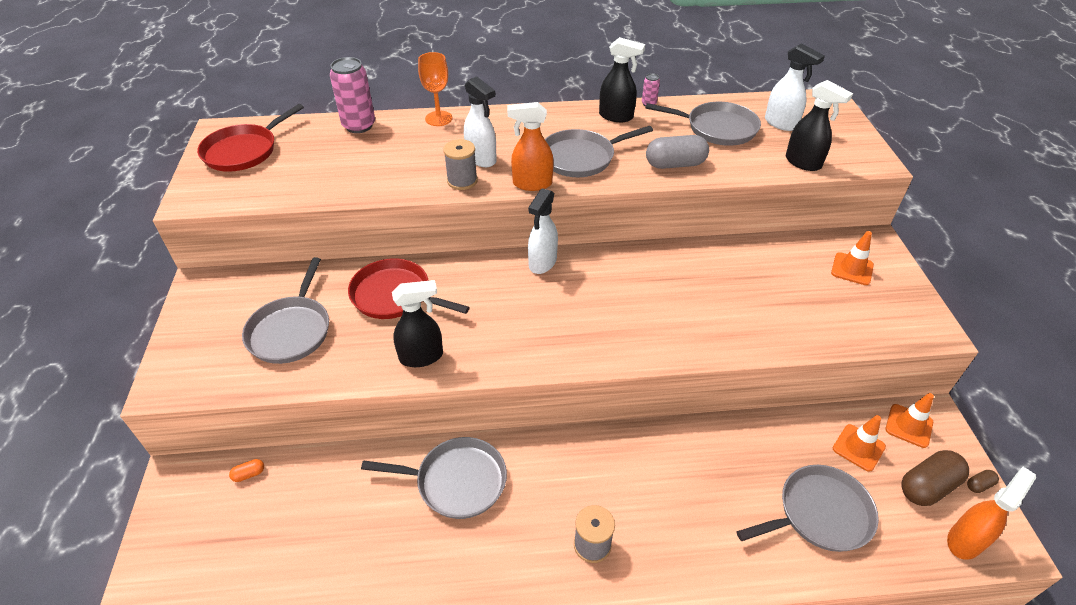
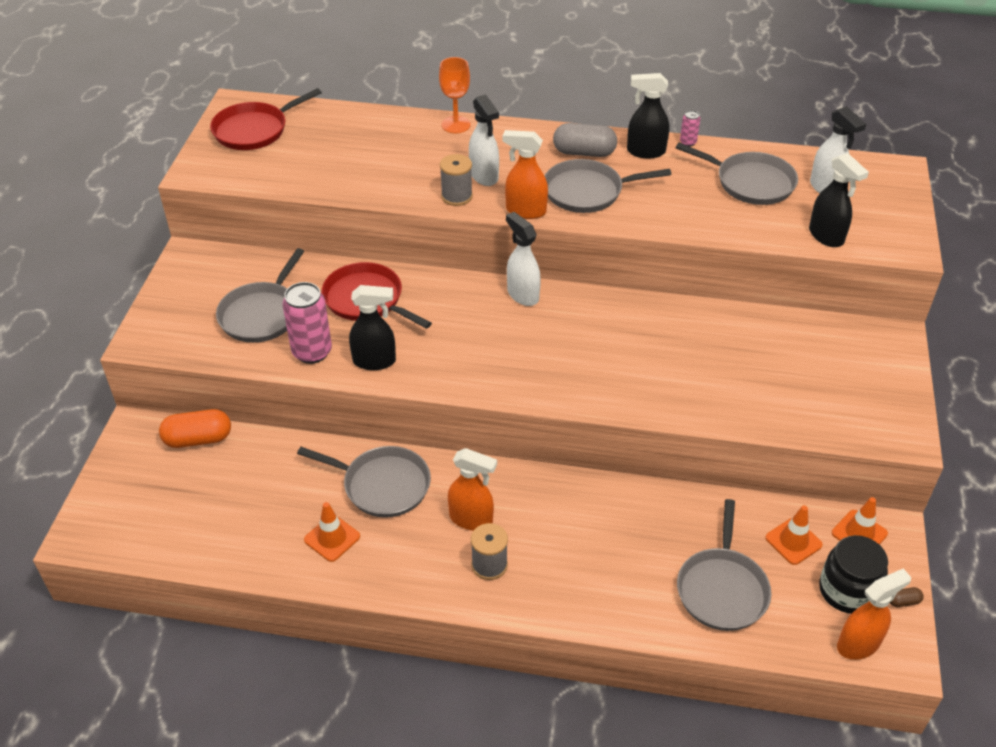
camera: 15 degrees right, 0 degrees up
orange capsule [229,459,264,482] -> orange capsule [159,409,231,448], size x2.23
pink can [330,57,375,133] -> pink can moved to [283,282,332,364]
white spray bottle [528,188,558,274] -> white spray bottle turned 105 degrees clockwise [506,212,541,306]
black spray bottle [599,37,645,122] -> black spray bottle turned 150 degrees clockwise [627,73,669,158]
grey capsule [646,135,709,169] -> grey capsule moved to [553,123,617,157]
grey pan [736,465,879,552] -> grey pan turned 105 degrees clockwise [677,499,771,631]
orange traffic cone [831,231,874,285] -> orange traffic cone moved to [304,502,360,562]
brown capsule [901,450,969,506] -> black jar [819,535,888,614]
none -> orange spray bottle [448,448,497,531]

